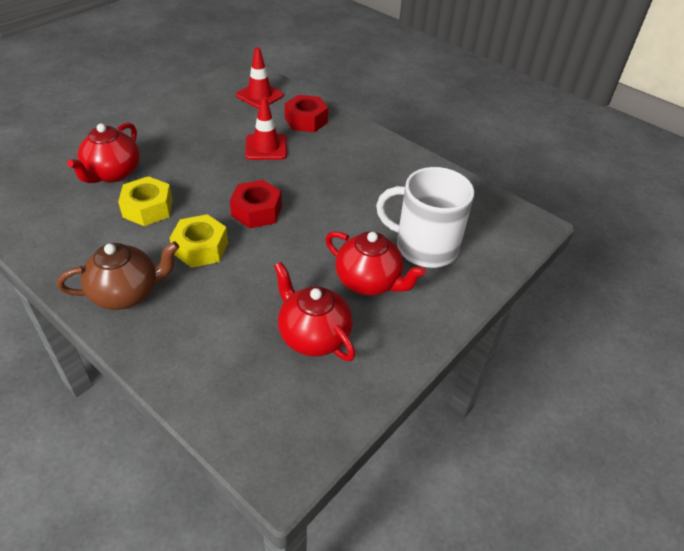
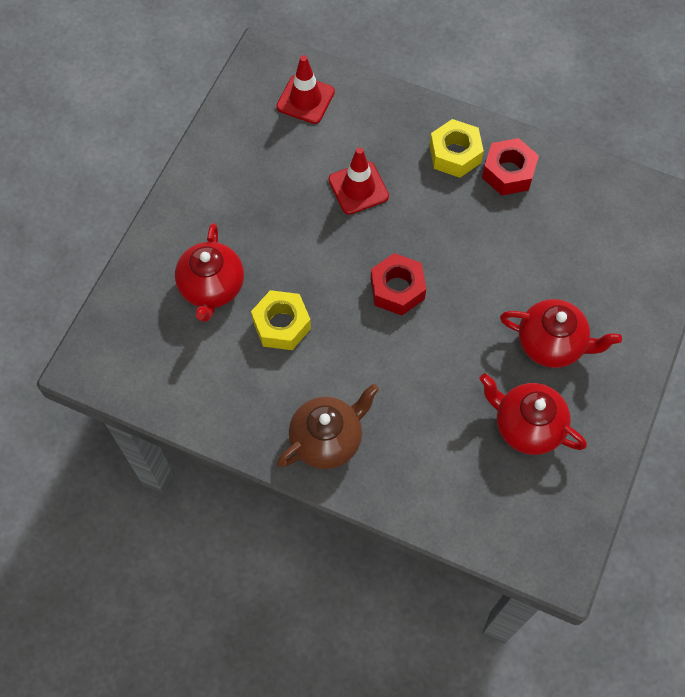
camera: 15 degrees left, 20 degrees up
yellow nut [170,214,228,268] -> yellow nut moved to [429,119,484,178]
red nut [285,95,328,132] -> red nut moved to [482,138,539,195]
white mug [376,167,474,268] -> none

